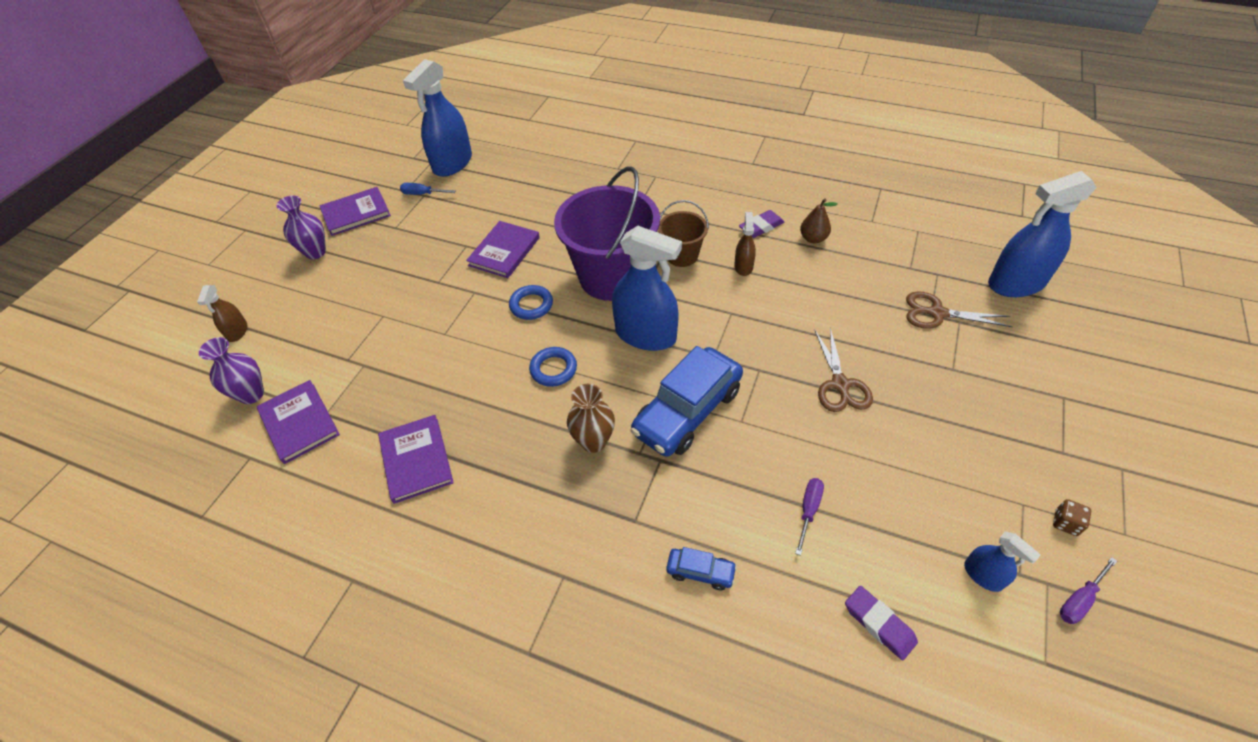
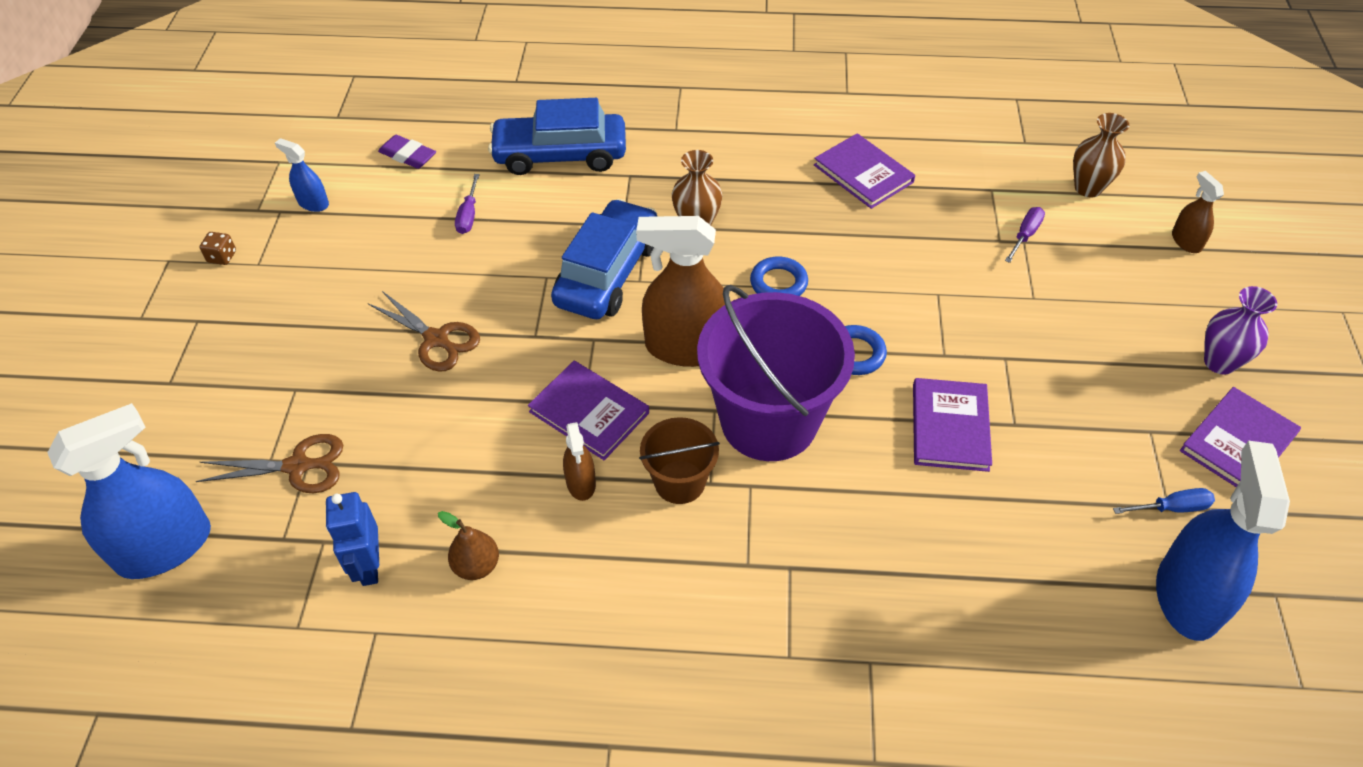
camera: 160 degrees right, 0 degrees up
purple vase [199,337,264,404] -> brown vase [1073,113,1130,198]
purple book [257,380,340,464] -> purple book moved to [528,361,649,460]
blue spray bottle [612,226,682,351] -> brown spray bottle [636,216,725,367]
blue car [666,547,737,590] -> blue car [488,98,626,175], size x2.25
purple eraser [739,210,784,238] -> none
brown scissors [814,328,873,412] -> brown scissors turned 150 degrees clockwise [368,291,480,372]
purple screwdriver [1060,557,1117,624] -> purple screwdriver moved to [1005,207,1045,263]
none -> blue robot [326,492,379,586]

